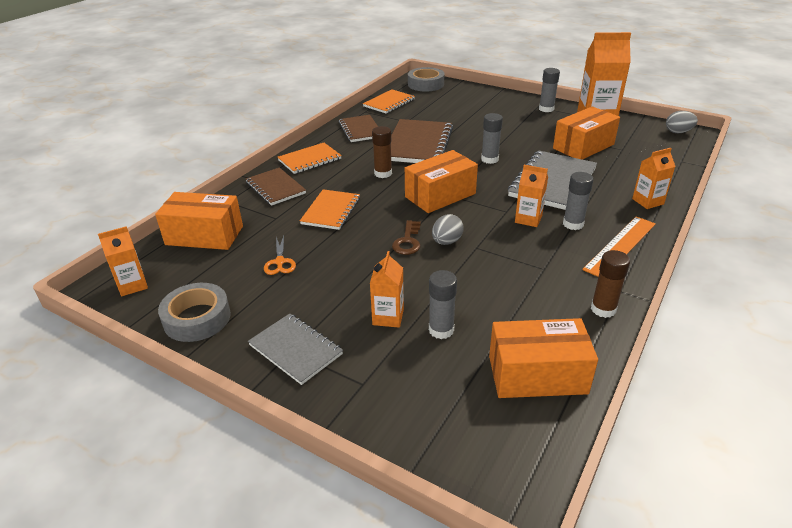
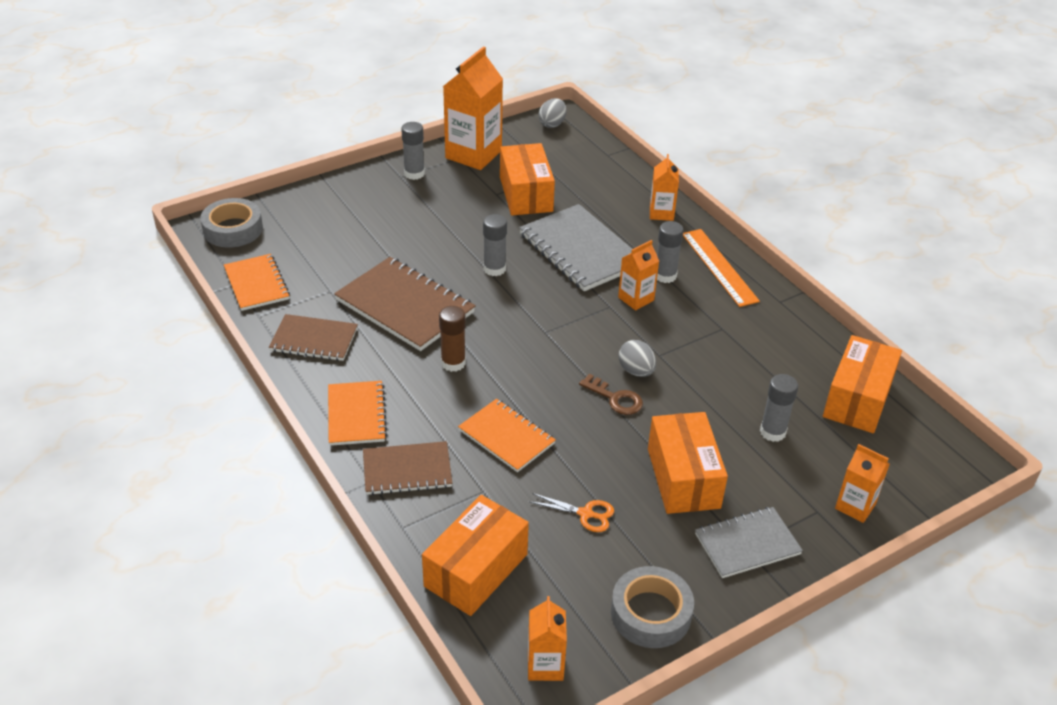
camera: 65 degrees left, 5 degrees up
orange carton [370,251,404,328] -> orange carton moved to [835,444,890,523]
orange box [405,150,478,213] -> orange box moved to [648,412,728,514]
brown glue stick [591,250,630,318] -> none

